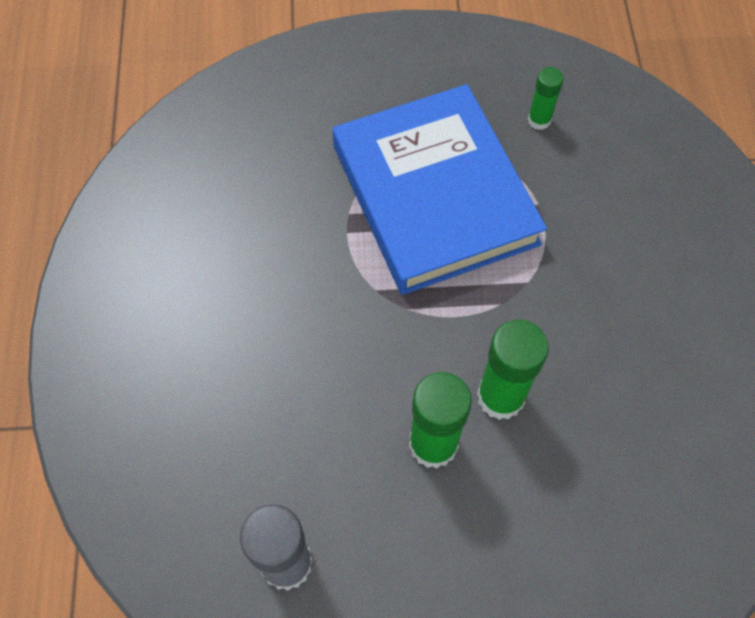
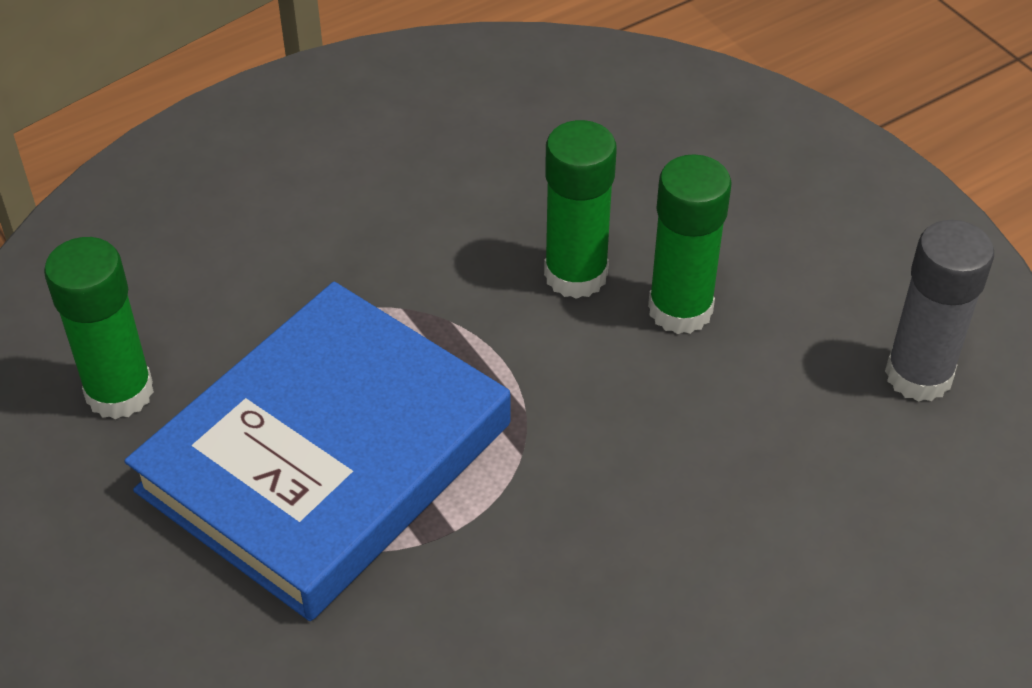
camera: 120 degrees left, 15 degrees down
green glue stick [528,67,564,130] -> green glue stick [44,237,154,419], size x1.76

